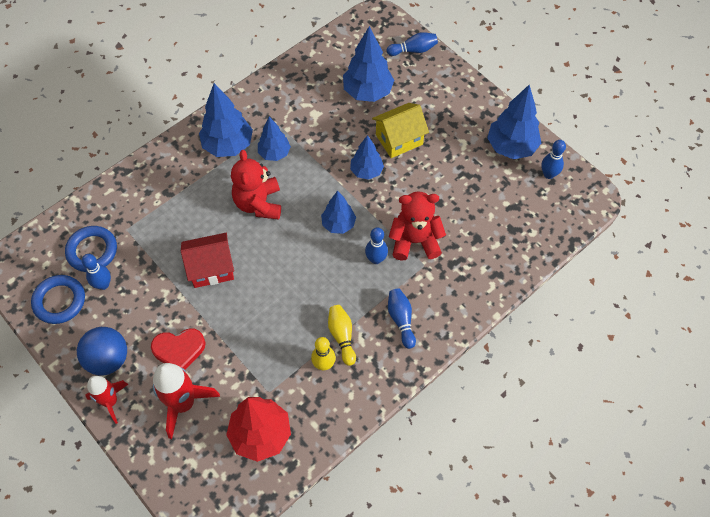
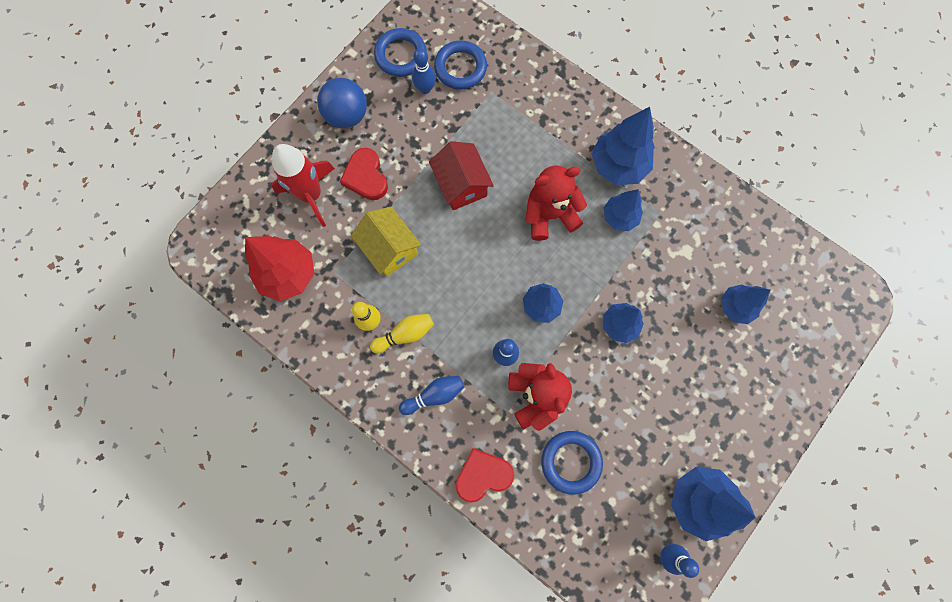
camera: 80 degrees right, 15 degrees up
red rocket [85,376,129,424] -> none
blue tree [343,26,394,102] -> blue tree [721,285,770,324], size x0.62
yellow house [372,103,429,158] -> yellow house moved to [351,207,421,277]
blue bowling pin [387,32,438,56] -> none
none -> red heart [456,448,514,503]
none -> blue ring [541,431,603,495]

